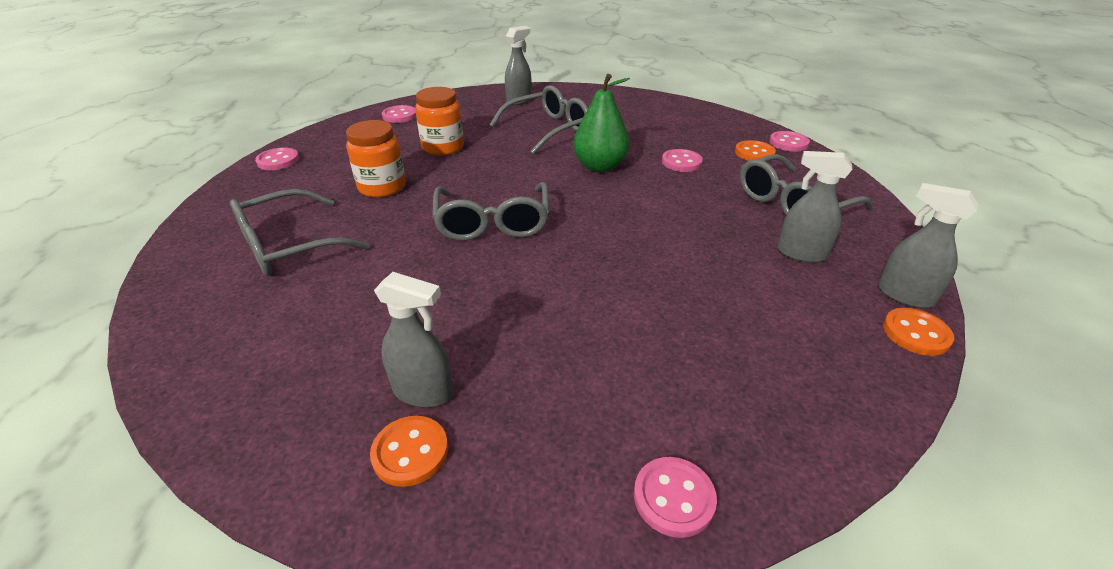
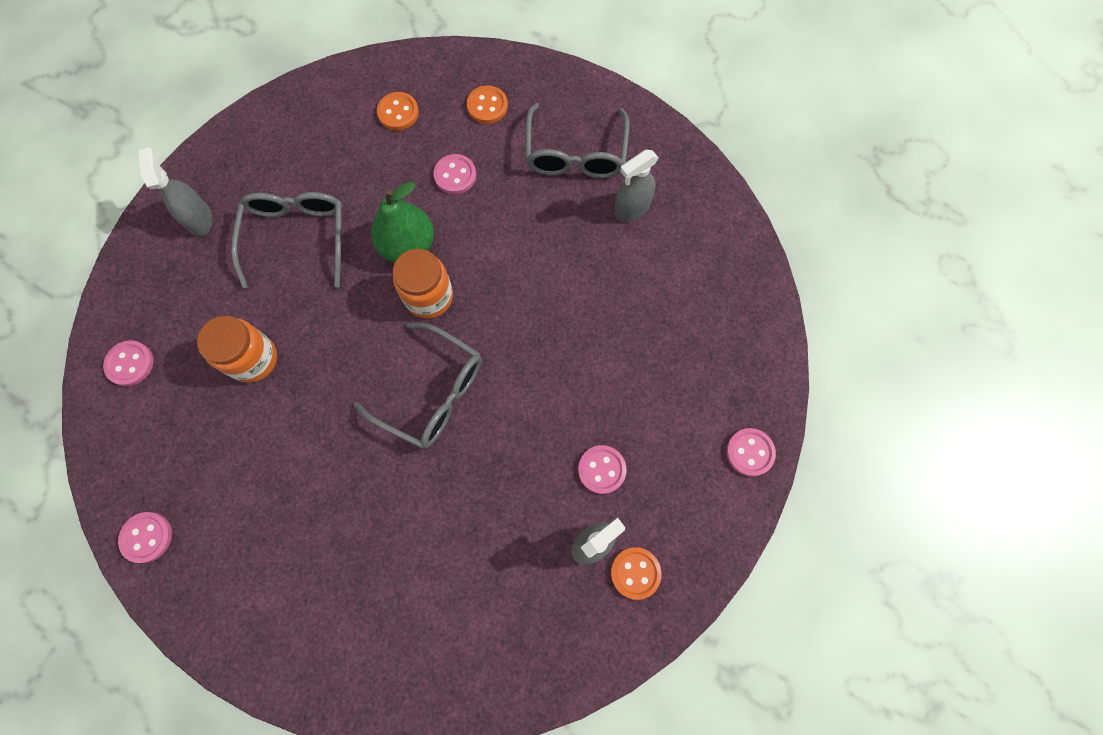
camera: 55 degrees left, 35 degrees up
grey glasses [230,189,370,276] -> none
orange jar [346,120,406,198] -> orange jar moved to [393,249,453,318]
pink button [769,131,810,152] -> pink button moved to [578,445,626,494]
grey spray bottle [878,183,979,308] -> none
orange button [883,308,954,356] -> orange button moved to [377,92,419,130]

